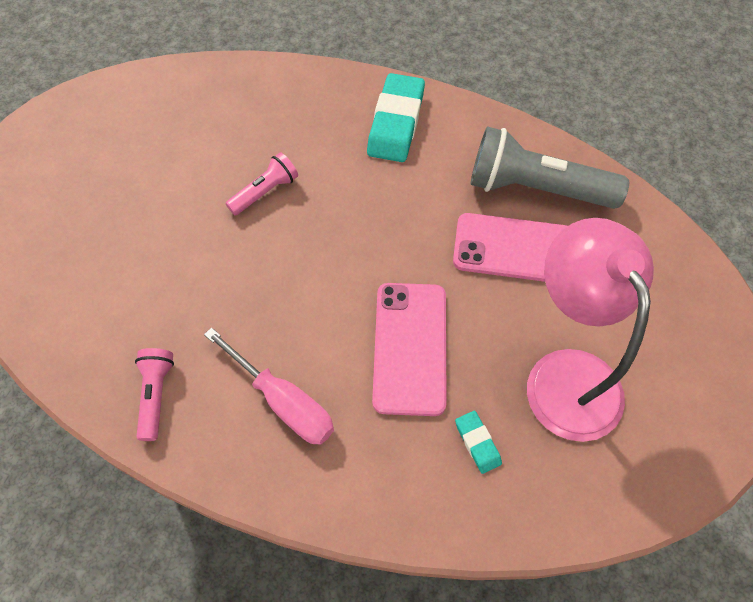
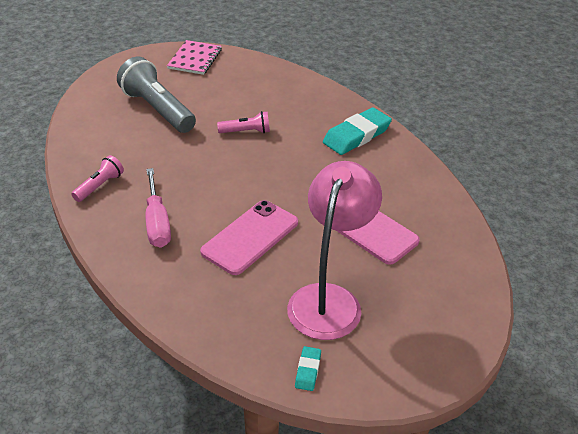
camera: 35 degrees right, 20 degrees down
turquoise eraser [455,411,502,474] -> turquoise eraser moved to [295,346,321,391]
grey flashlight [471,126,629,209] -> grey flashlight moved to [117,57,196,133]
none -> pink notebook [167,40,222,75]

